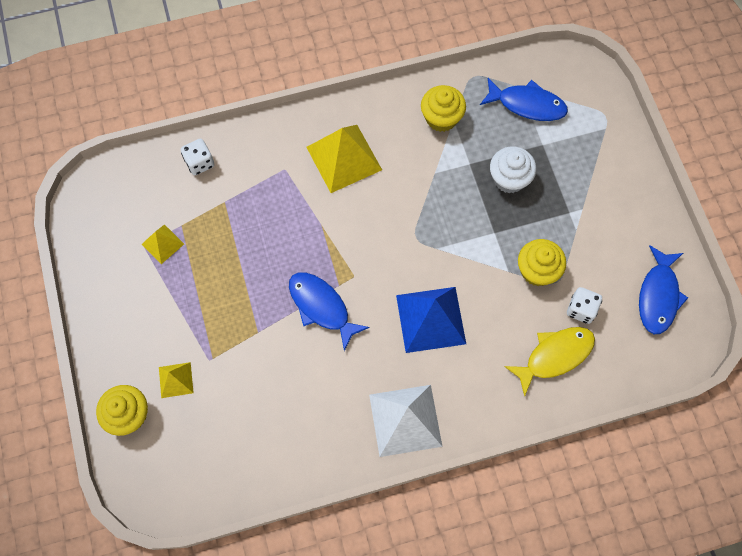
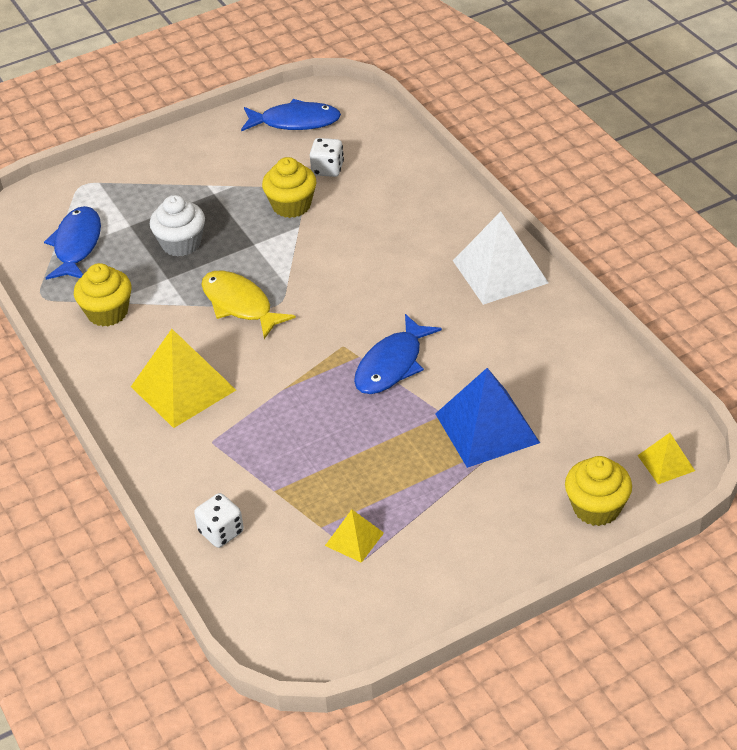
camera: 100 degrees left, 25 degrees down
yellow pyramid [159,362,194,398] -> yellow pyramid moved to [637,433,695,484]
blue pyramid [396,287,466,353] -> blue pyramid moved to [435,368,540,468]
yellow fish [504,327,595,397] -> yellow fish moved to [201,270,296,339]

